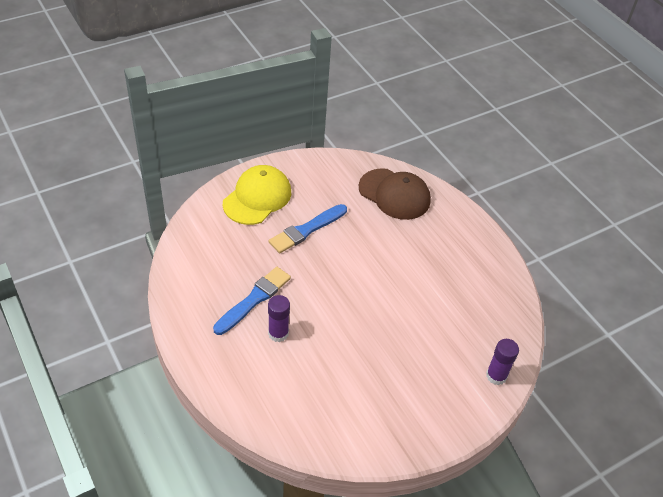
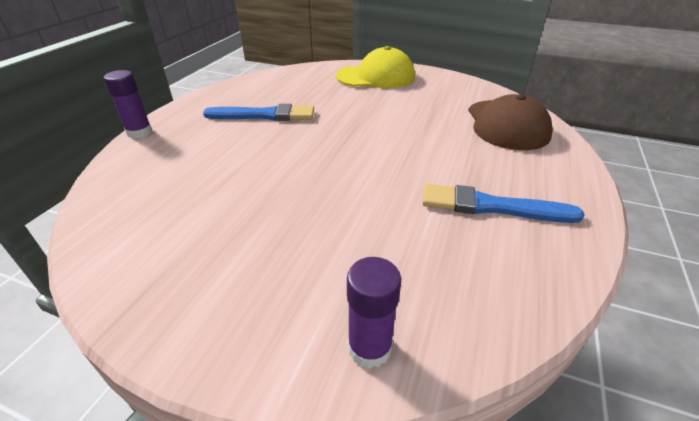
camera: 55 degrees right, 10 degrees down
purple glue stick [268,295,290,342] -> purple glue stick moved to [104,70,152,139]
blue brush [269,204,347,253] -> blue brush moved to [422,184,584,223]

